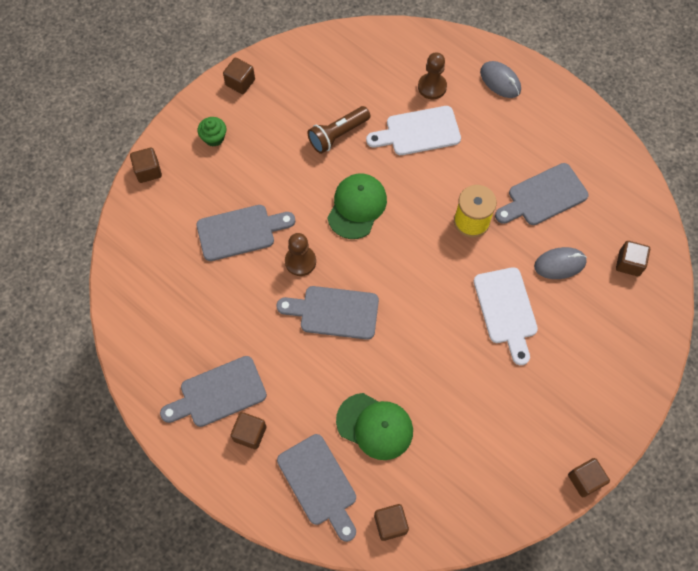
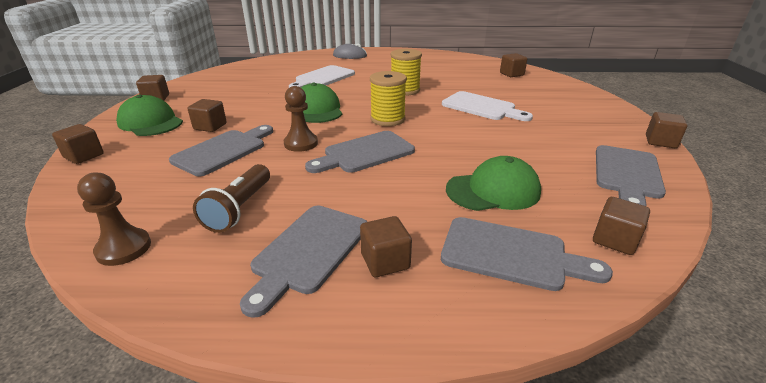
camera: 40 degrees left, 35 degrees down
green cupcake [198,117,226,147] -> green cap [116,95,183,136]
brown flashlight [307,106,370,154] -> brown flashlight moved to [193,164,270,233]
brown pawn [418,52,447,99] -> brown pawn moved to [77,173,151,266]
grey cutting board [495,163,589,225] -> grey cutting board moved to [596,145,666,206]
grey mouse [534,247,587,279] -> none
none -> brown cube [187,99,227,132]
none -> yellow spool [370,71,407,126]

